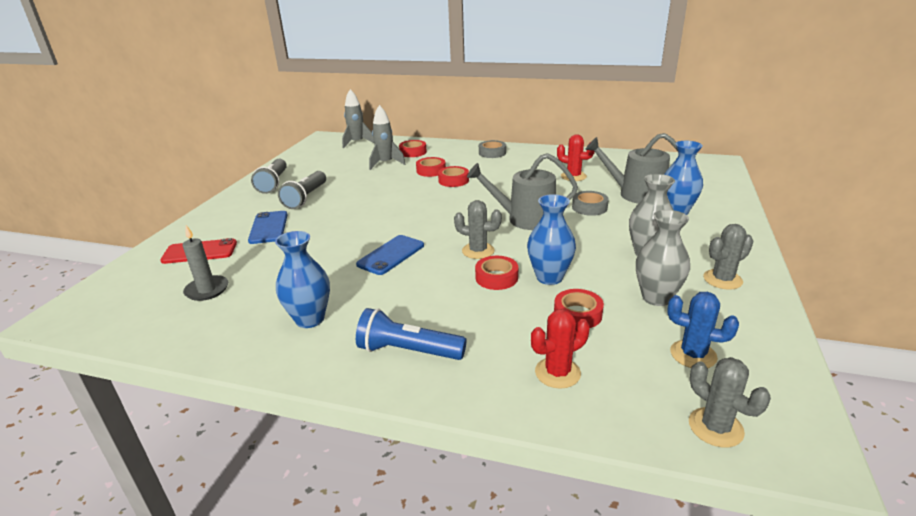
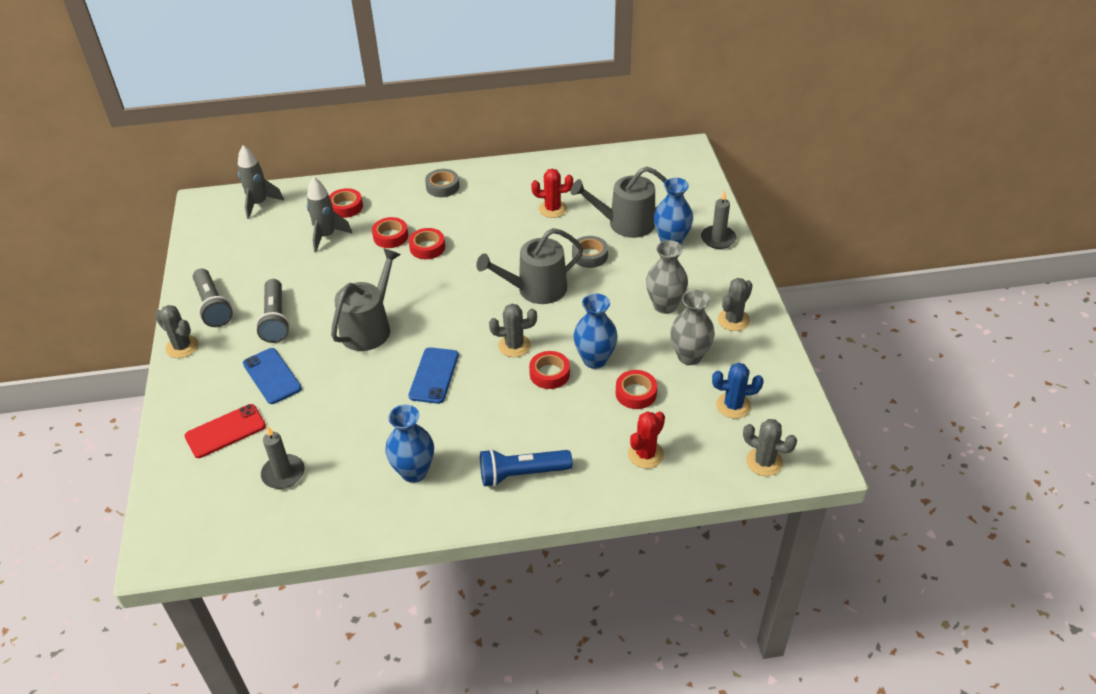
camera: 25 degrees left, 15 degrees up
none -> grey cactus [155,305,199,358]
none -> grey watering can [331,248,401,351]
none -> grey candle [701,190,736,249]

